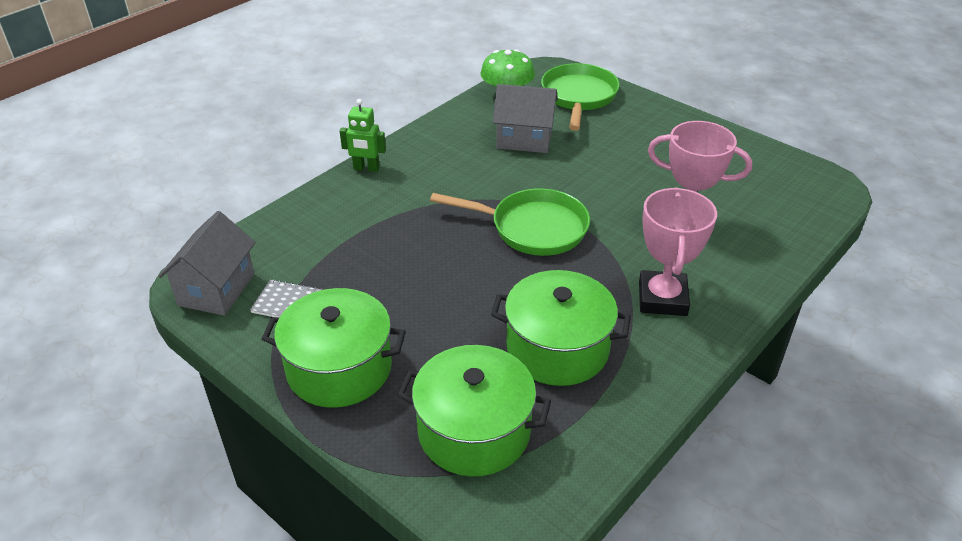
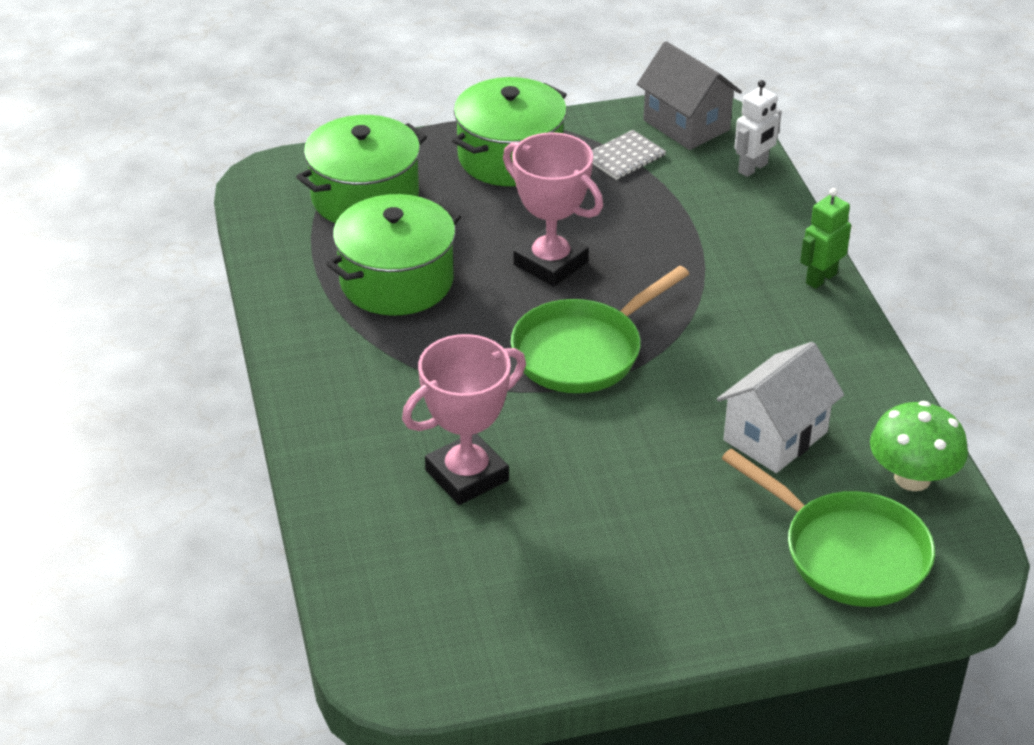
camera: 125 degrees right, 0 degrees up
grey house [493,84,558,153] -> white house [717,342,844,473]
pink trophy [639,187,717,316] -> pink trophy moved to [503,132,603,287]
none -> white robot [734,80,782,177]

